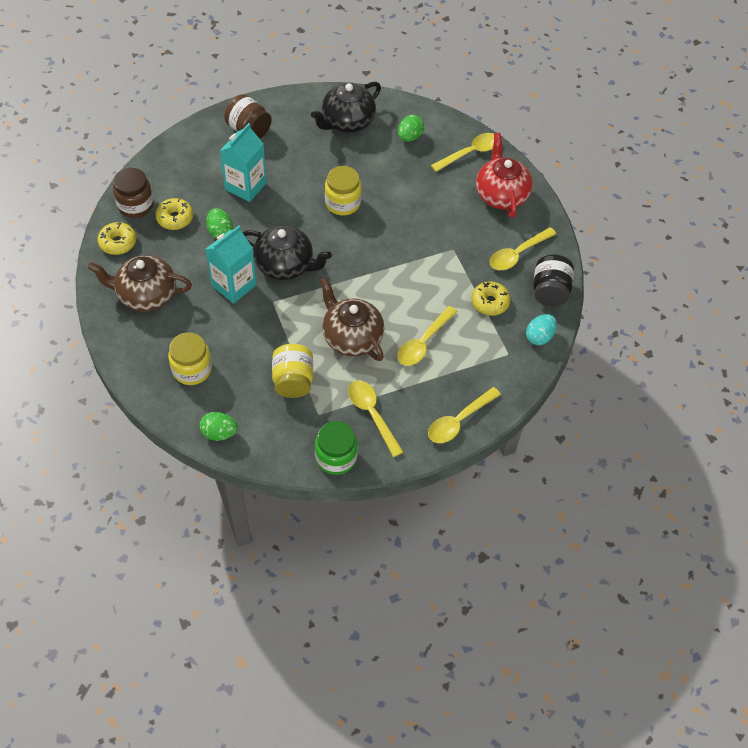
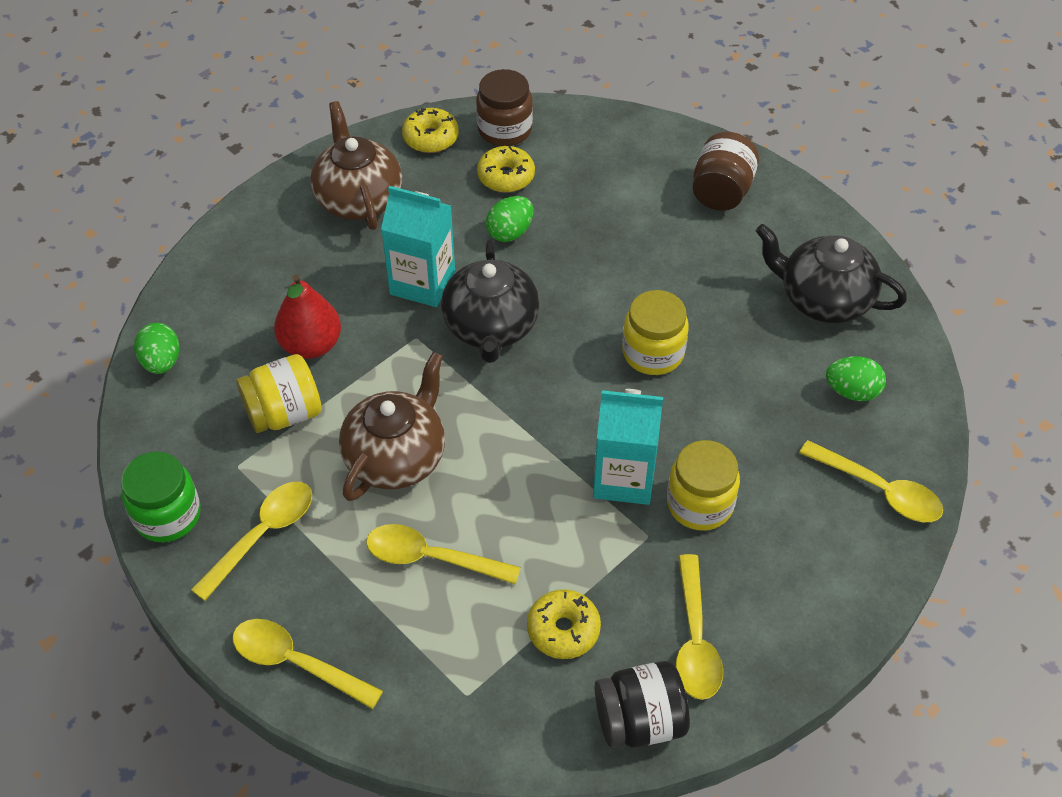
camera: 70 degrees right, 5 degrees down
yellow jar [168,332,212,385] -> yellow jar moved to [667,440,740,531]
turquoise carton [220,123,267,202] -> turquoise carton moved to [593,389,663,505]
red teapot [476,133,533,218] -> none
yellow spoon [490,227,556,270] -> yellow spoon turned 120 degrees counterclockwise [676,554,723,700]
turquoise egg [526,314,557,345] -> none
none -> red pear [274,274,341,359]

